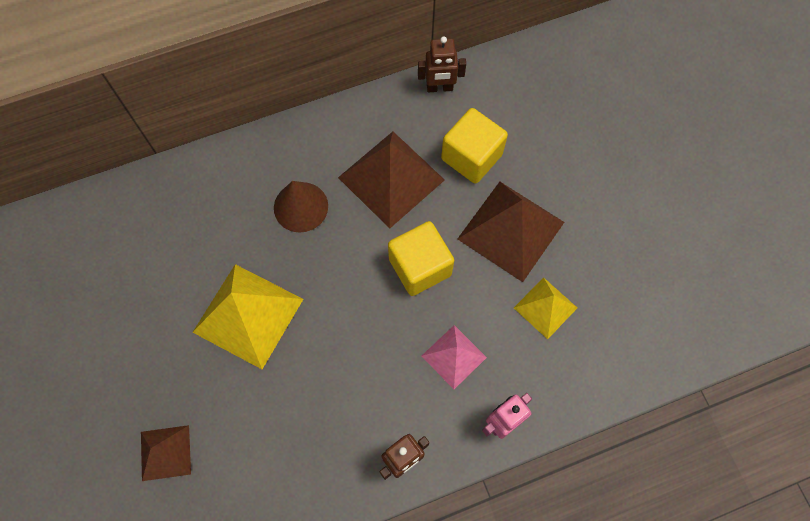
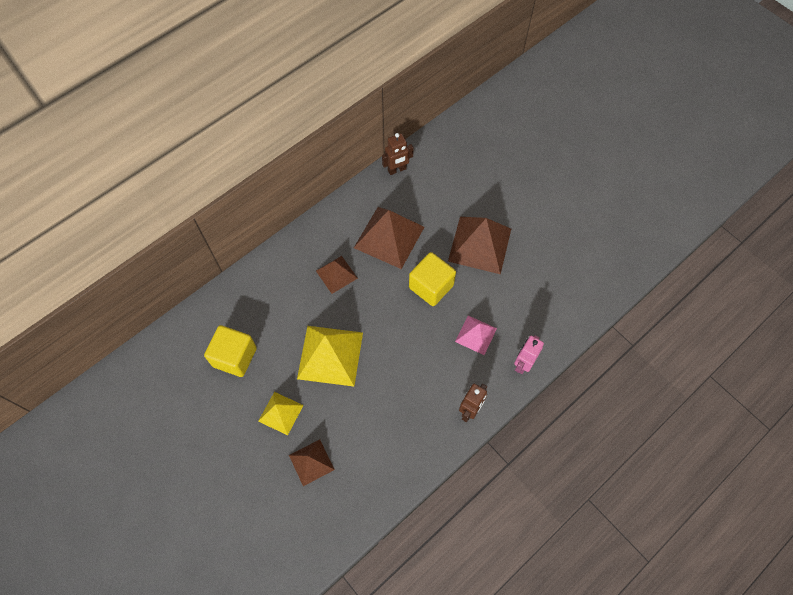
camera: 20 degrees left, 5 degrees down
brown cone [274,181,328,233] -> brown pyramid [316,256,358,294]
yellow cube [441,108,508,184] -> yellow cube moved to [204,325,257,377]
yellow pyramid [514,277,577,339] -> yellow pyramid moved to [258,392,304,435]

